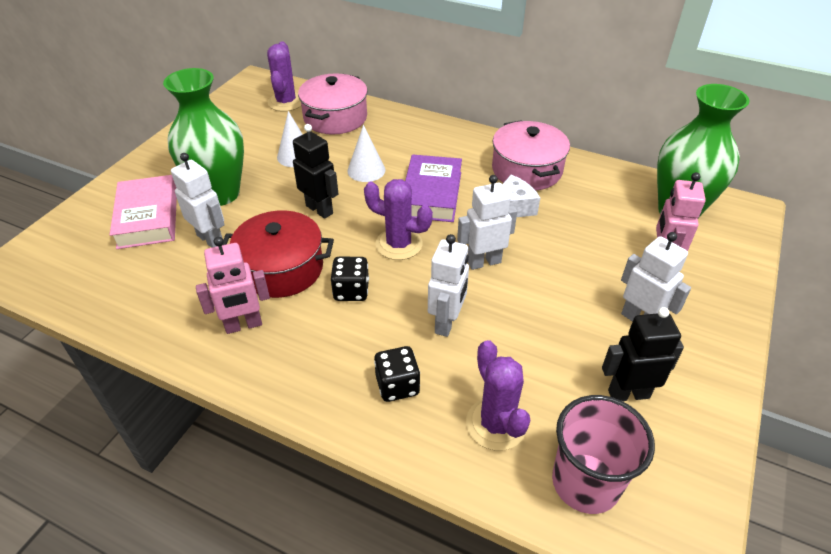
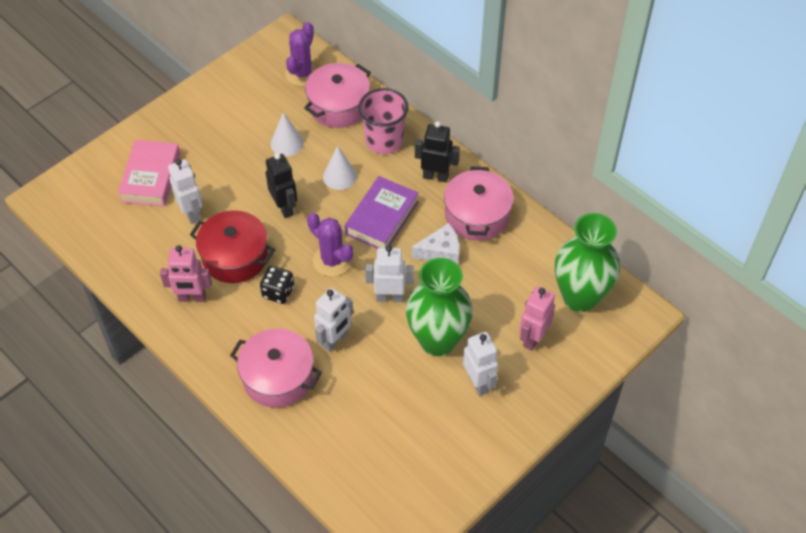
camera: 20 degrees right, 10 degrees up
green vase [163,68,244,206] -> green vase moved to [406,258,473,356]
black dice [374,346,420,402] -> pink pot [230,328,322,408]
purple cactus [466,340,530,451] -> none
pink cup [552,395,655,514] -> pink cup moved to [358,88,409,154]
black robot [602,307,684,401] -> black robot moved to [415,121,460,183]

